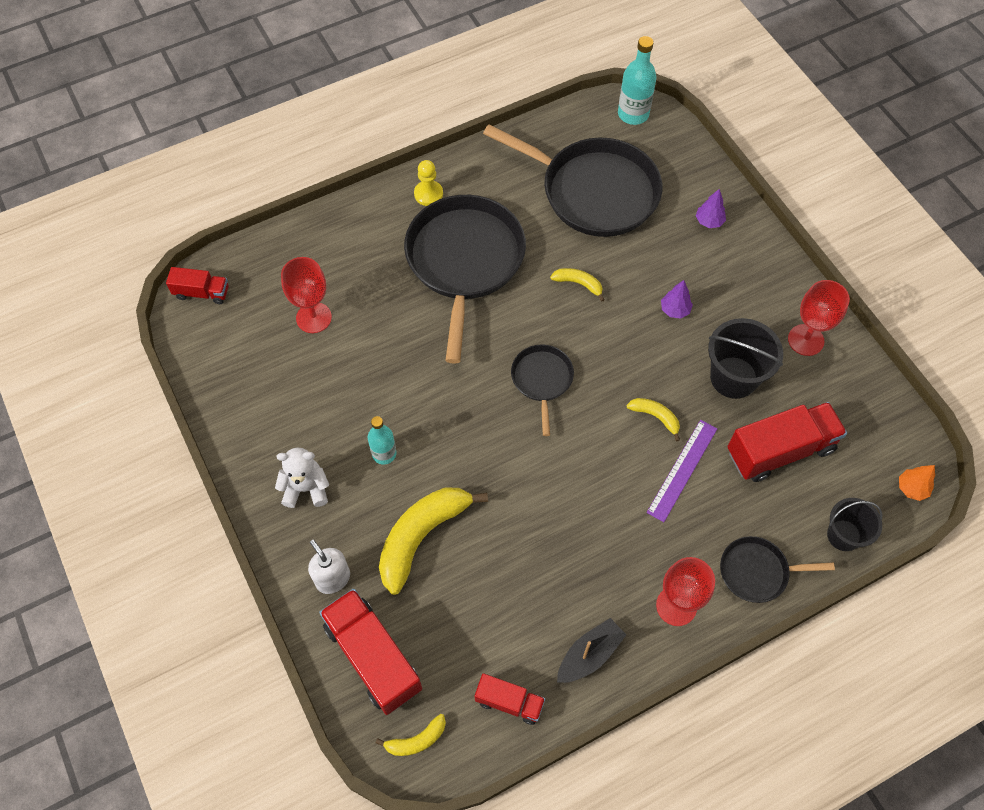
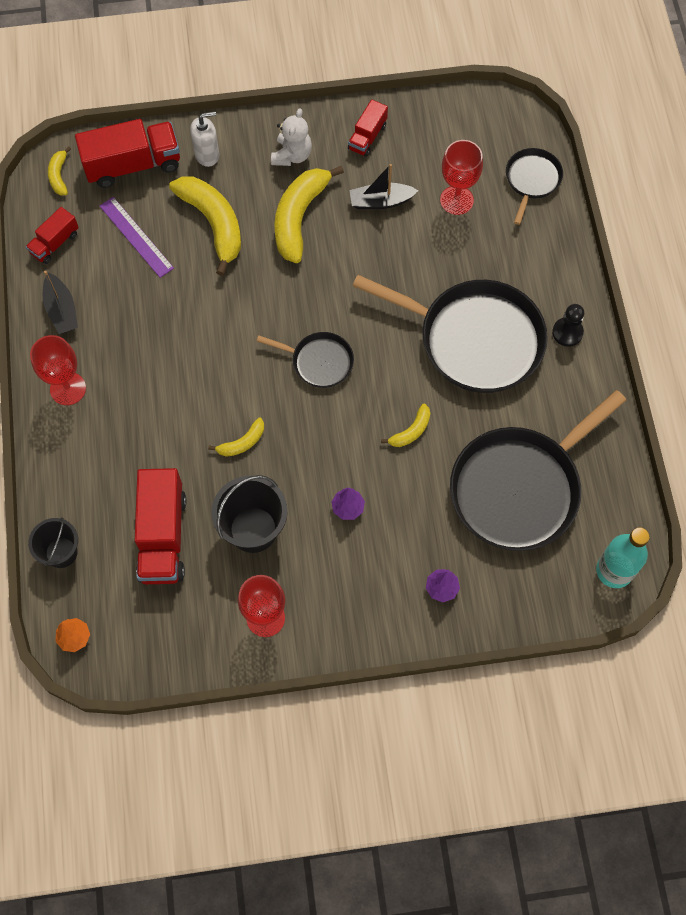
camera: 110 degrees right, 5 degrees up
red truck [166,267,229,304] -> red truck moved to [348,99,388,157]
turquoise bottle [368,416,397,465] -> yellow banana [274,166,344,263]
yellow pawn [414,160,443,206] -> black pawn [552,304,584,347]
purple ruler [647,420,717,522] -> purple ruler moved to [100,197,174,278]
black pan [720,536,835,603] -> black pan moved to [506,148,563,225]
none -> black boat [349,164,418,209]

